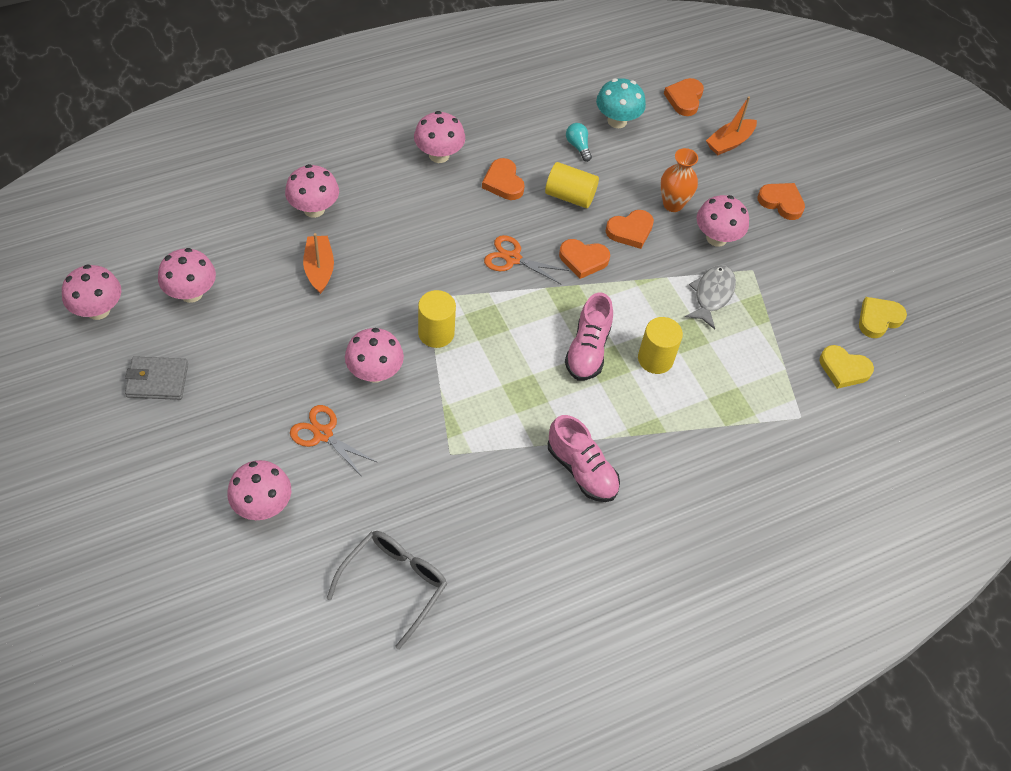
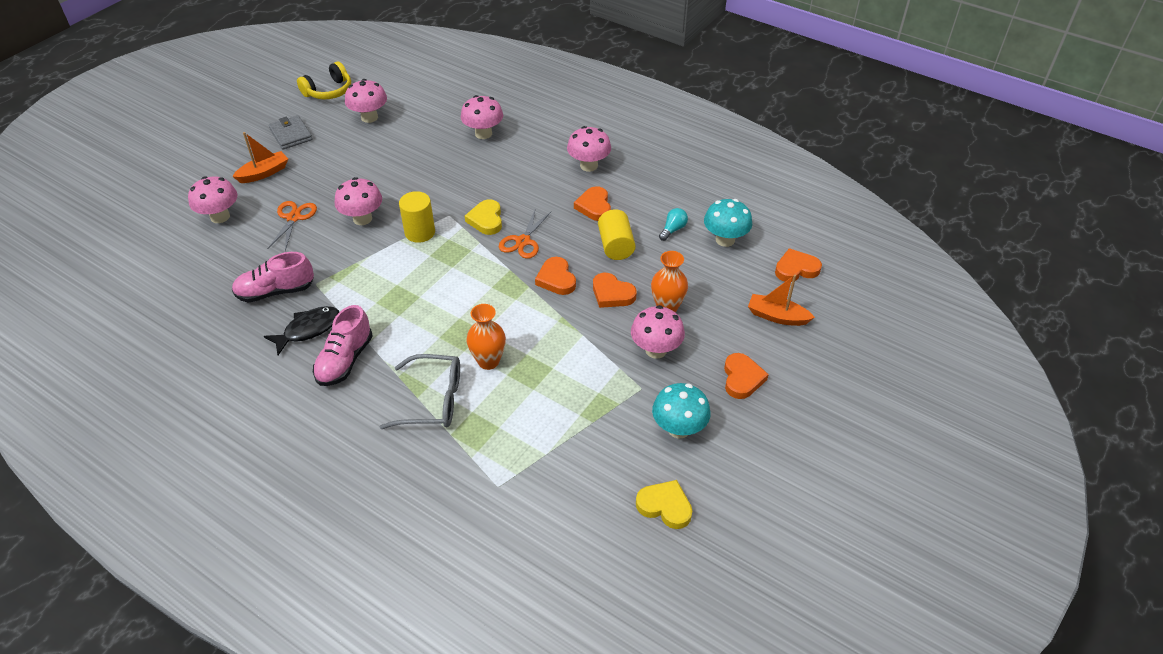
camera: 65 degrees right, 10 degrees down
pink mushroom [62,264,121,320] -> yellow headphones [297,62,351,99]
orange boat [303,233,334,294] -> orange boat moved to [232,132,288,183]
grey glasses [327,531,447,649] -> grey glasses moved to [380,354,460,429]
orange heart [482,158,525,200] -> orange heart turned 45 degrees counterclockwise [574,186,611,221]
orange scissors [484,235,569,285] -> orange scissors turned 150 degrees counterclockwise [499,208,551,259]
pink shoe [565,292,613,380] -> pink shoe moved to [232,252,314,303]
yellow cylinder [638,317,683,374] -> orange vase [467,304,506,370]
grey fish [685,265,736,329] -> none
yellow heart [820,345,874,389] -> yellow heart moved to [465,199,502,235]
none -> black fish [264,306,339,355]
none -> turquoise mushroom [652,383,711,438]

